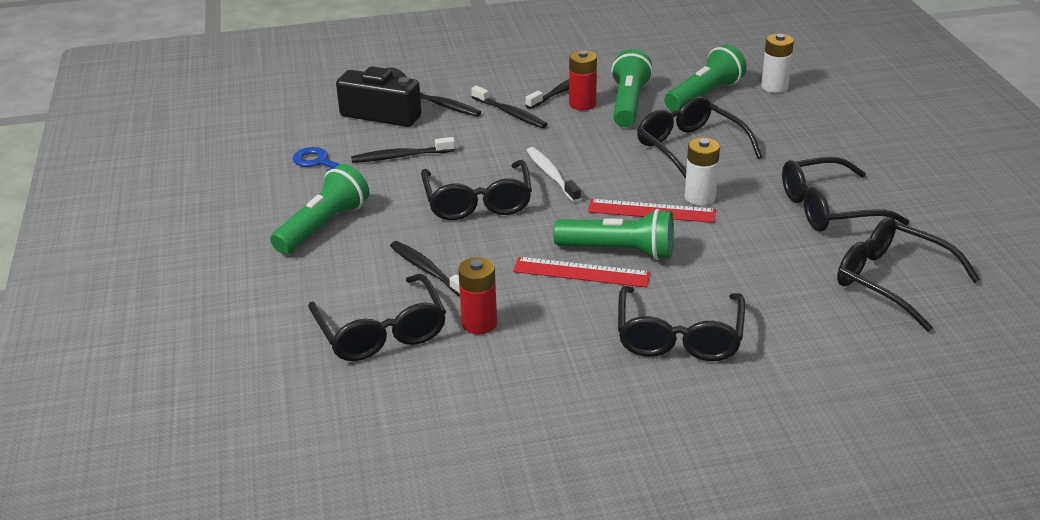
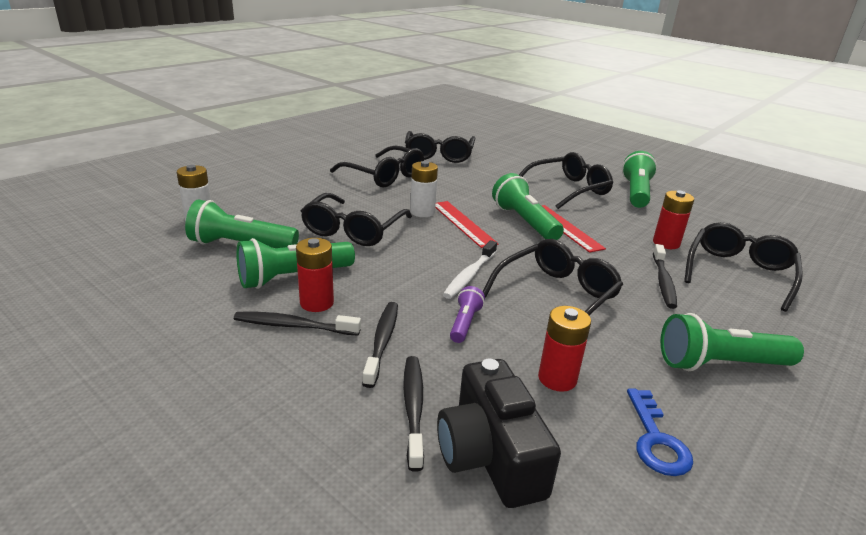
camera: 130 degrees left, 5 degrees down
black toothbrush [351,137,455,163] -> red battery [538,306,591,392]
none -> purple flashlight [450,286,485,343]
none -> green flashlight [622,151,657,208]

